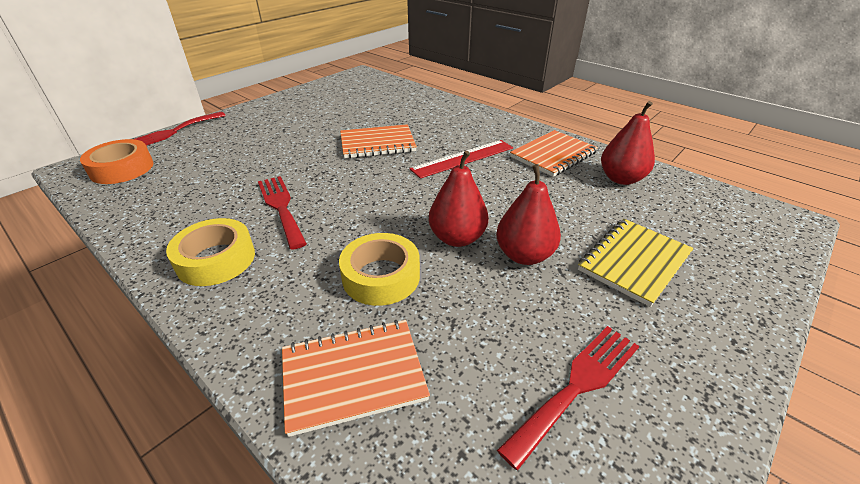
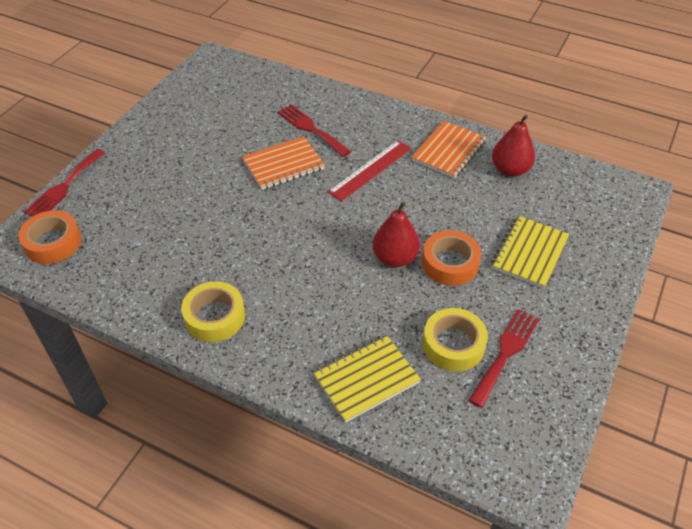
camera: 15 degrees left, 10 degrees up
red fork [258,176,307,250] -> red fork moved to [277,104,351,157]
orange notebook [282,320,430,437] -> yellow notebook [313,335,421,423]
yellow tape [339,233,420,306] -> yellow tape moved to [423,308,488,371]
red pear [496,164,561,265] -> orange tape [422,230,481,286]

